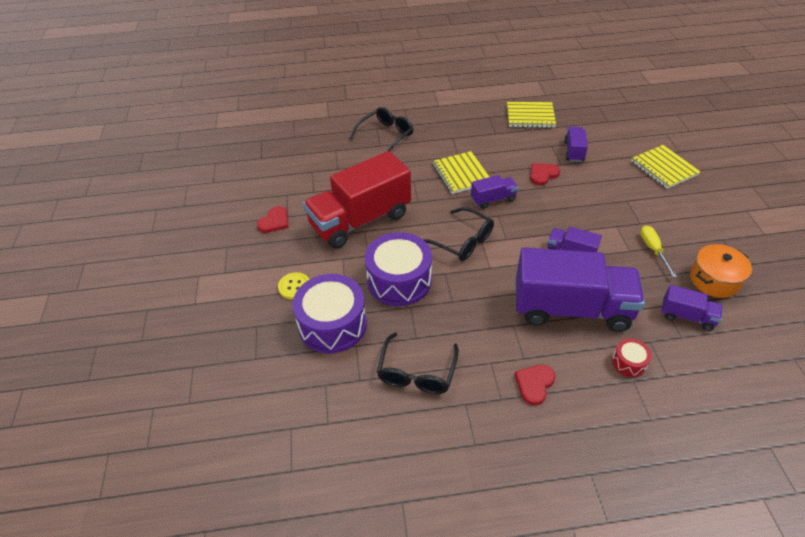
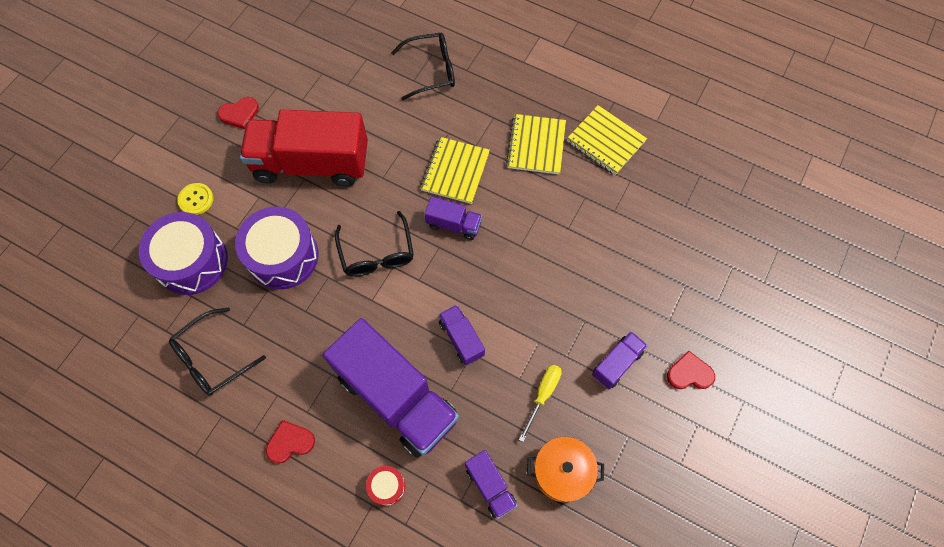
camera: 35 degrees right, 20 degrees up
red heart [530,163,560,185] -> red heart moved to [667,350,715,389]
purple truck [564,127,588,162] -> purple truck moved to [592,331,648,389]
yellow notebook [631,145,701,189] -> yellow notebook moved to [506,114,566,174]

